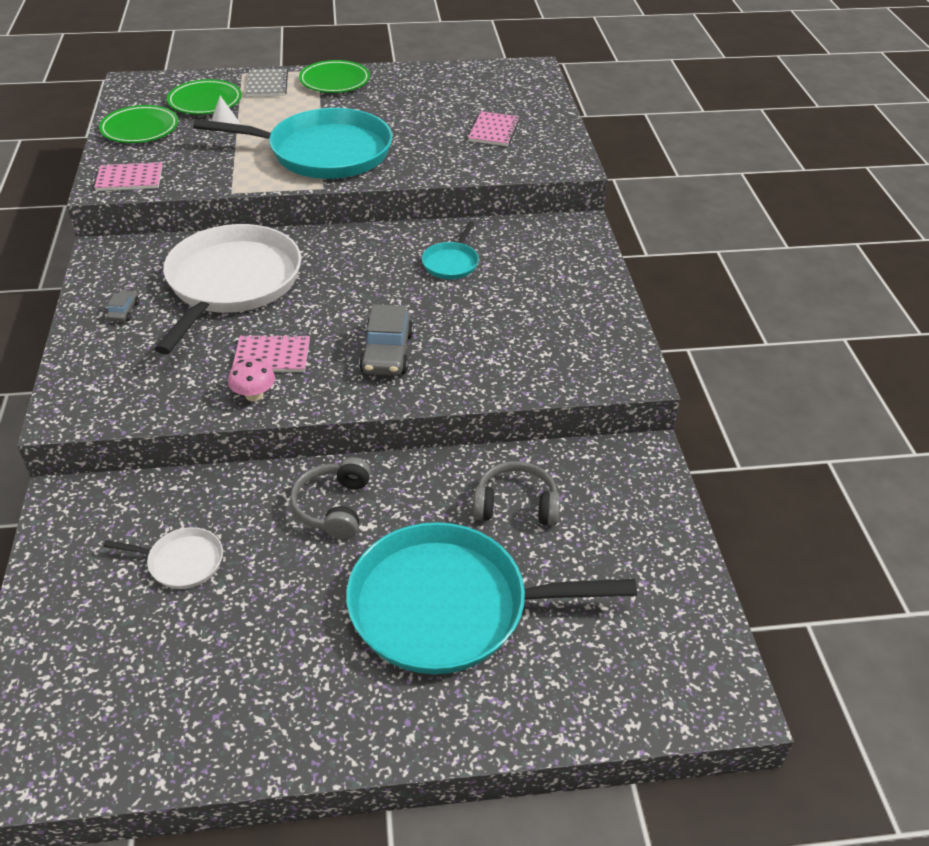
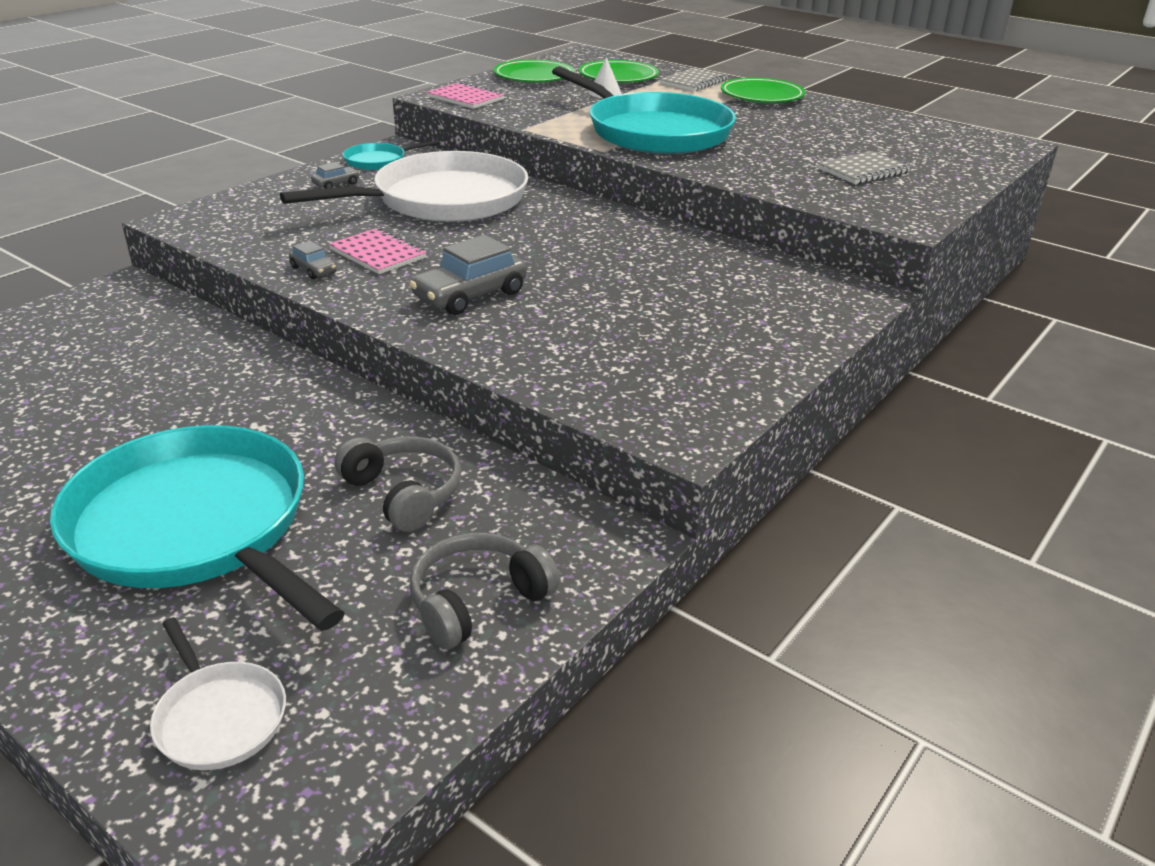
camera: 45 degrees right, 10 degrees down
white pan [103,527,223,589] -> white pan moved to [150,617,286,770]
pink mushroom [228,358,275,401] -> grey car [289,241,337,279]
grey headphones [290,457,371,539] -> grey headphones moved to [409,533,560,649]
turquoise pan [422,221,479,279] -> turquoise pan moved to [343,140,439,170]
pink notebook [468,111,520,146] -> grey notebook [817,151,911,184]

